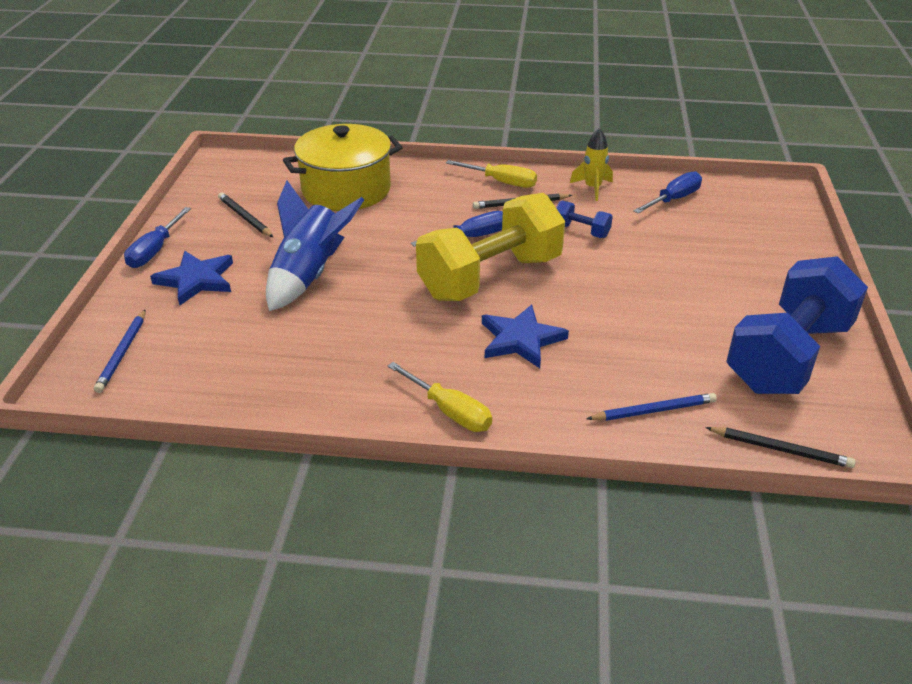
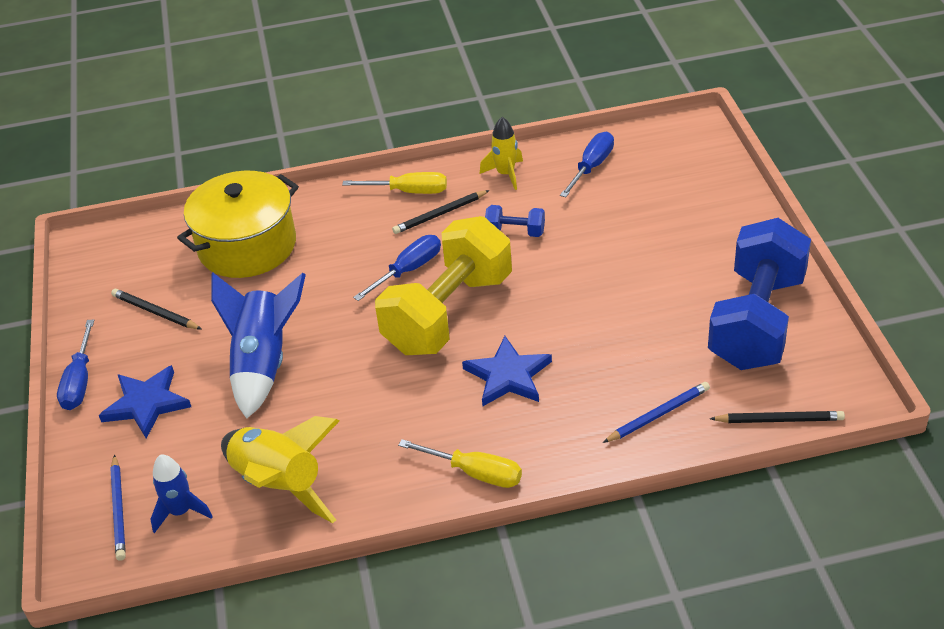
camera: 15 degrees left, 5 degrees up
none -> blue rocket [151,455,213,533]
none -> yellow rocket [221,416,339,523]

